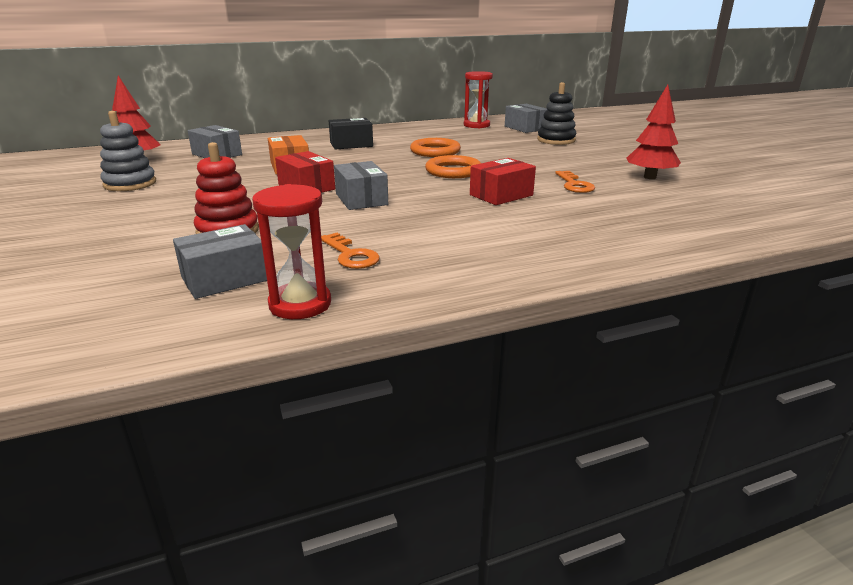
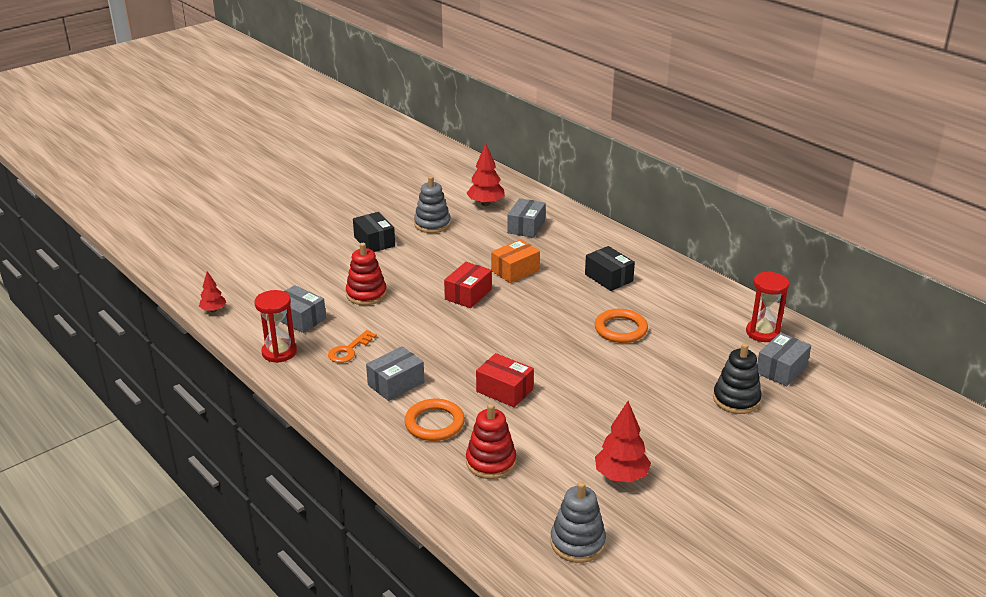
camera: 70 degrees right, 5 degrees up
grey box [334,161,388,210] -> grey box moved to [366,346,424,401]
orange ring [425,155,481,178] -> orange ring moved to [404,399,465,441]
orange key [555,171,595,193] -> none
none -> red tree [199,271,226,312]
none -> black box [353,212,395,252]
none -> red stacking toy [466,404,516,479]
none -> grey stacking toy [551,481,606,563]

